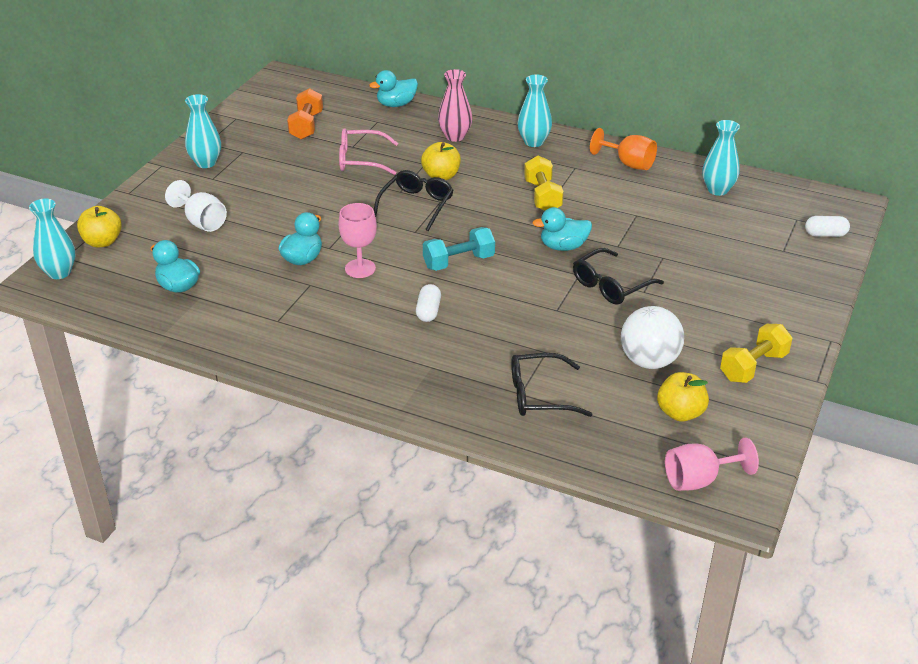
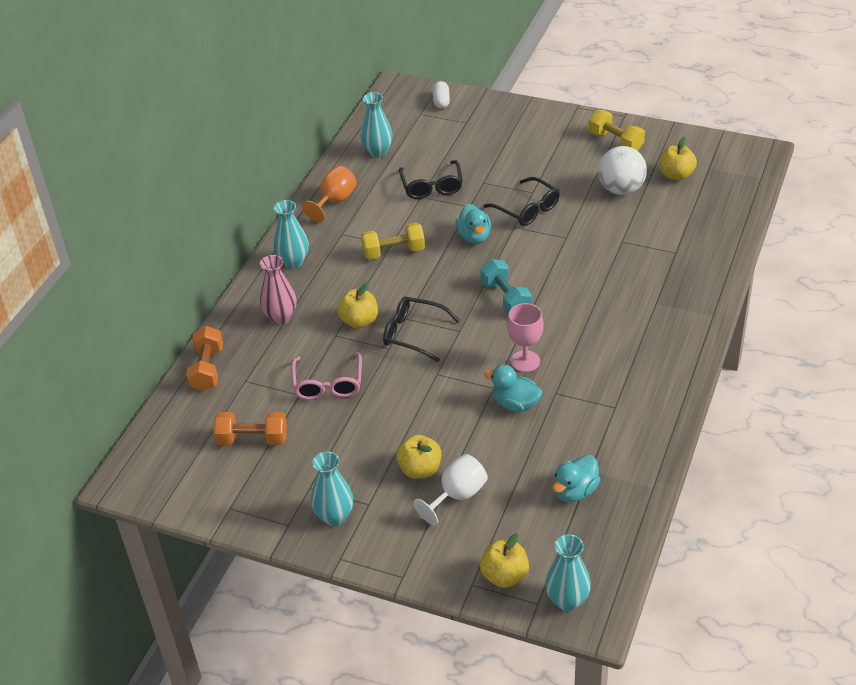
camera: 90 degrees left, 5 degrees up
turquoise duck [369,70,418,107] -> orange dumbbell [186,326,223,391]
white capsule [416,284,441,322] -> none
black glasses [511,353,592,417] -> black glasses moved to [399,160,463,199]
pink goblet [665,437,759,491] -> none
none -> yellow apple [396,435,441,479]

